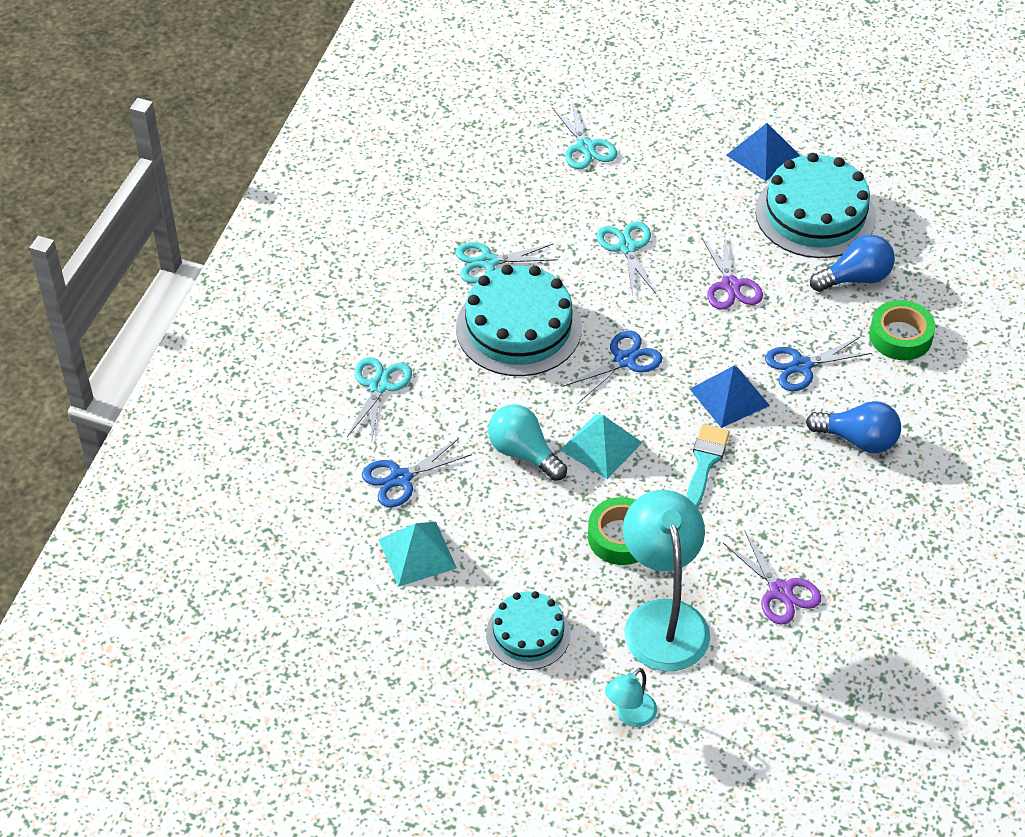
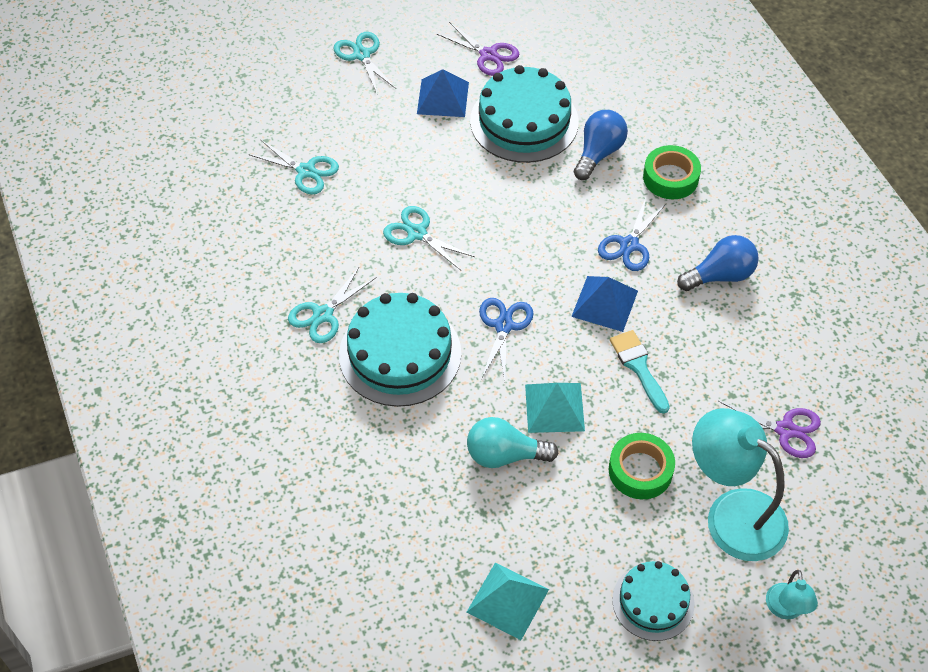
camera: 40 degrees left, 5 degrees up
turquoise scissors [347,357,412,439] -> turquoise scissors moved to [333,32,396,93]
blue scissors [362,438,472,508] -> none
purple scissors [702,234,763,310] -> purple scissors moved to [437,22,519,76]

